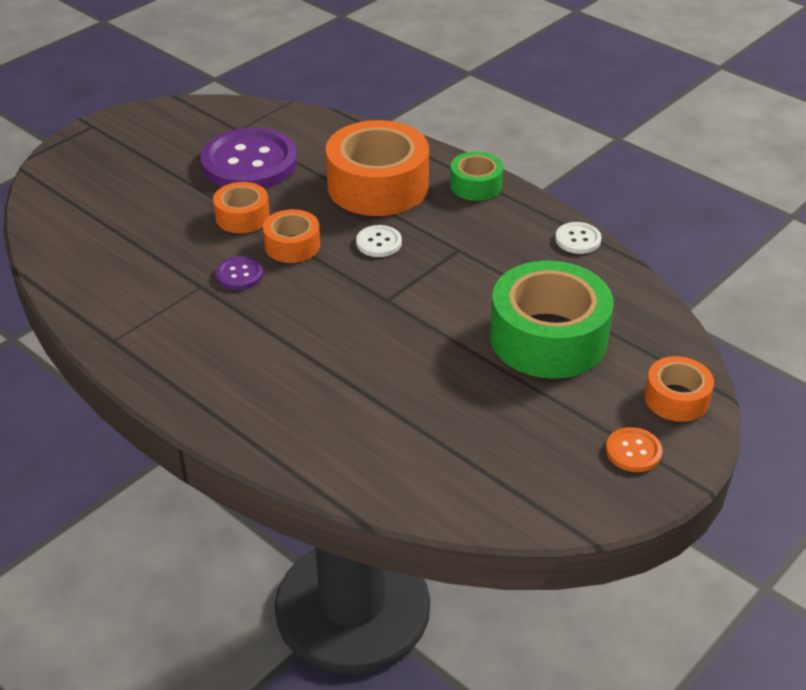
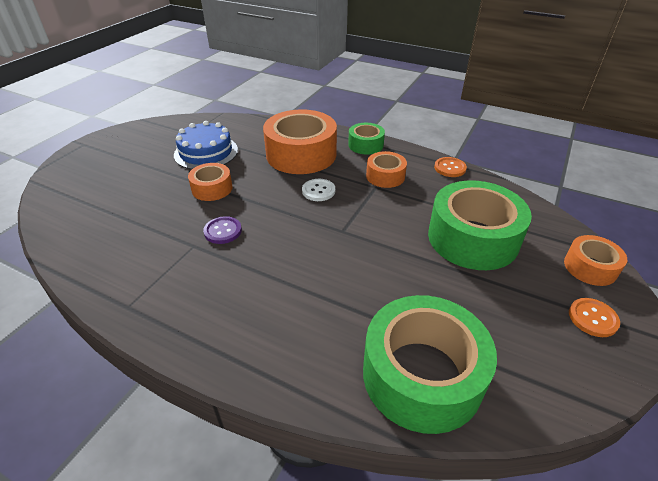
camera: 15 degrees left, 0 degrees up
purple button [201,128,297,188] -> blue cake [174,121,238,169]
orange tape [263,209,320,263] -> orange tape moved to [366,151,407,188]
white button [555,222,602,254] -> orange button [434,157,467,177]
none -> green tape [363,295,497,434]

